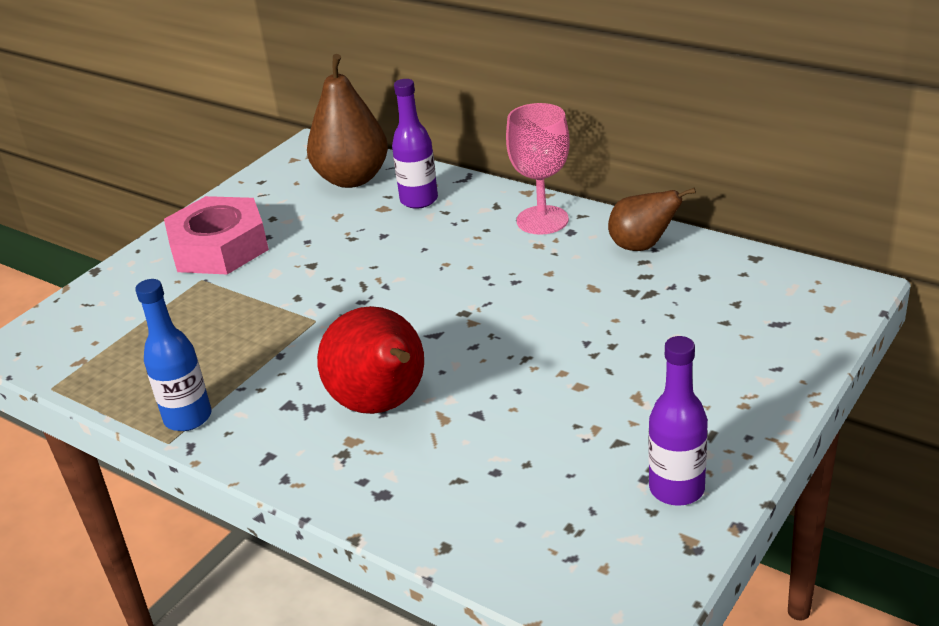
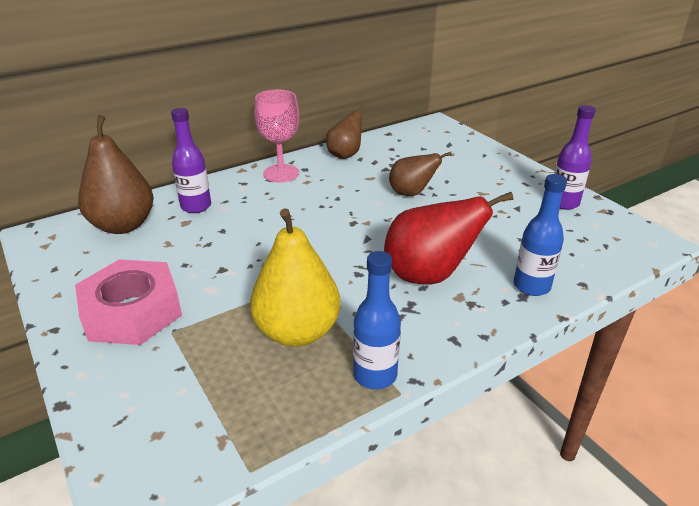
camera: 70 degrees left, 0 degrees up
none -> yellow pear [250,208,341,347]
none -> brown pear [389,152,452,196]
none -> blue bottle [514,174,567,296]

